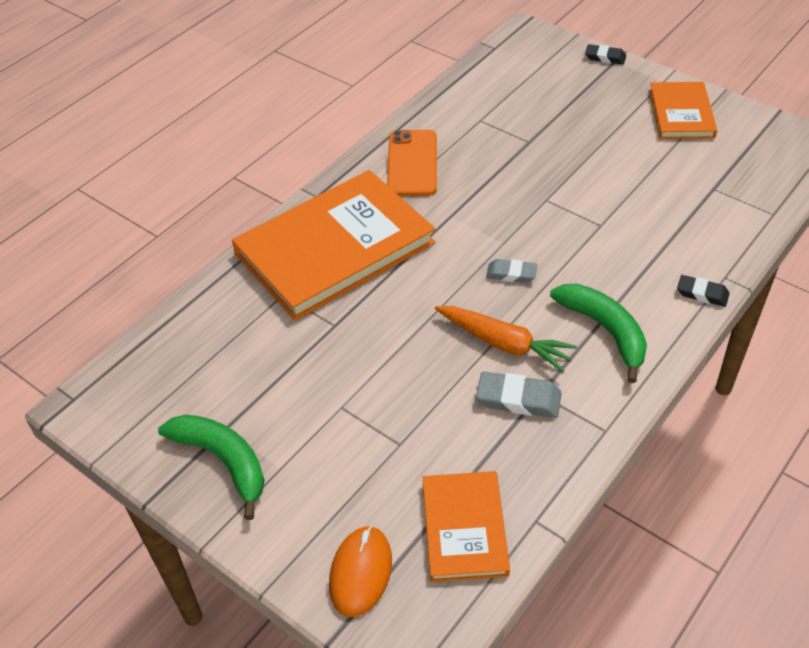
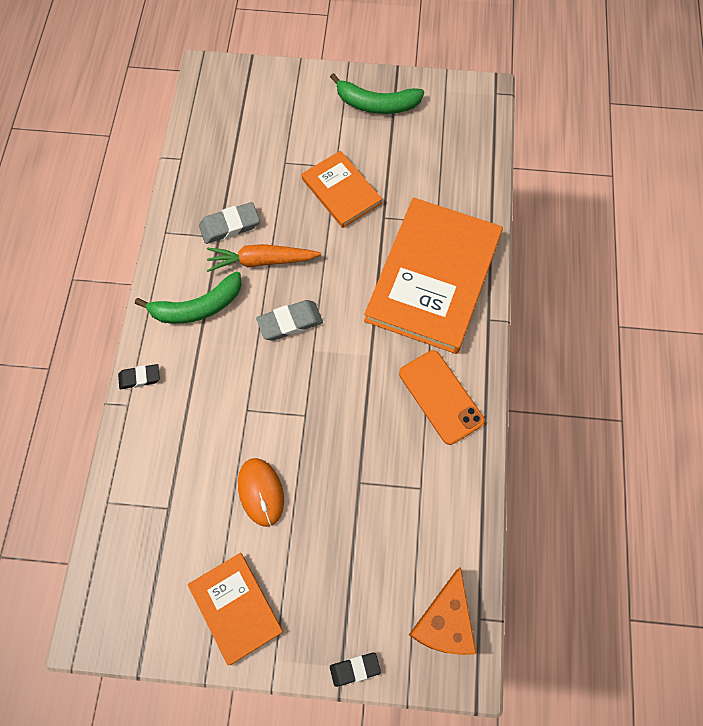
camera: 145 degrees right, 20 degrees up
orange mouse [329,526,392,617] -> orange mouse moved to [238,458,284,527]
orange book [423,471,510,582] -> orange book moved to [301,151,382,228]
grey eraser [486,259,537,283] -> grey eraser [256,300,323,341], size x1.51
green banana [550,284,647,383] -> green banana turned 45 degrees counterclockwise [135,271,242,324]
none -> orange cheese [409,567,477,655]

